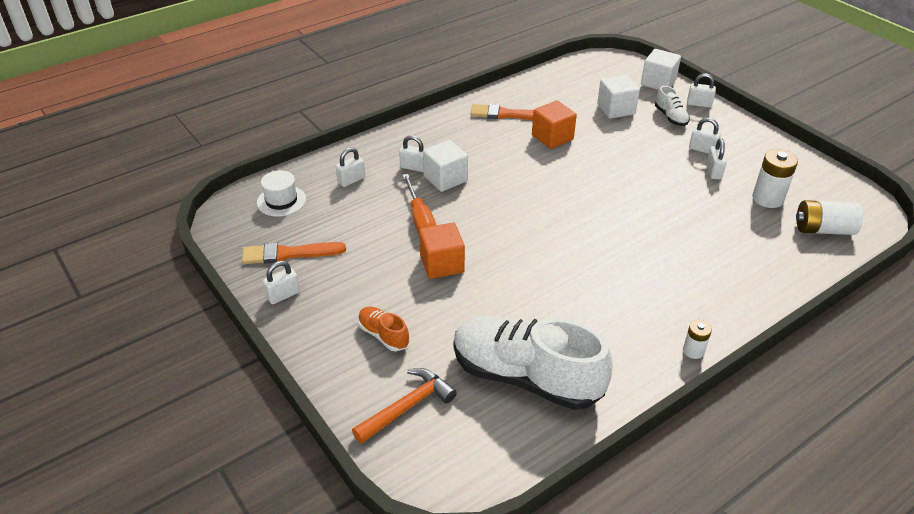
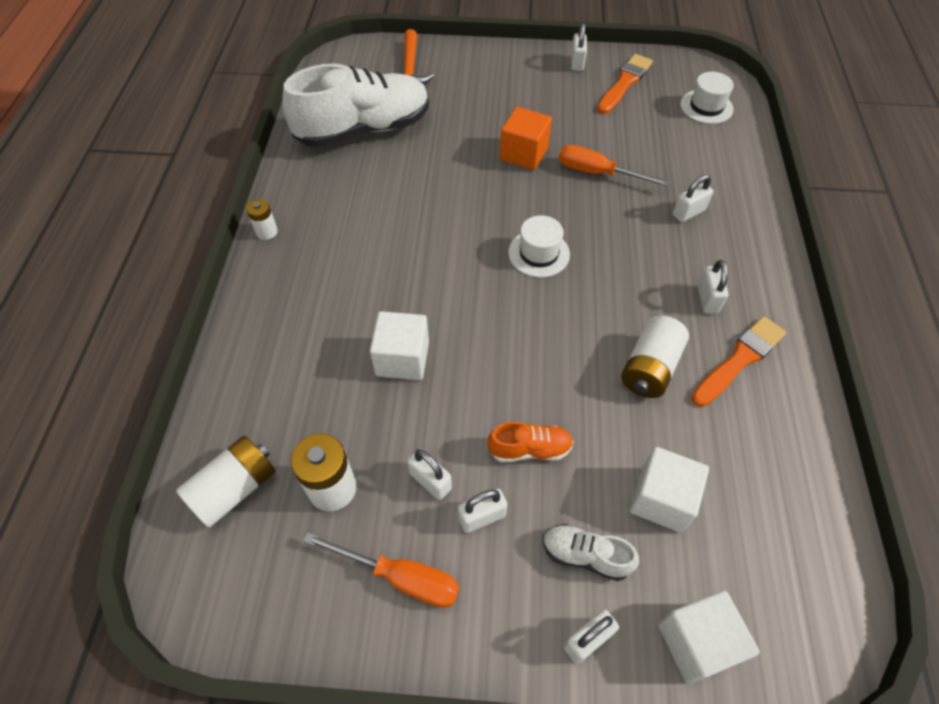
camera: 130 degrees right, 15 degrees up
white padlock [336,147,365,187] -> white padlock moved to [698,260,728,313]
orange shoe [358,306,409,351] -> orange shoe moved to [487,422,574,463]
white cube [423,140,468,192] -> white cube moved to [370,311,429,380]
orange cube [532,101,577,149] -> white battery [621,315,689,398]
none -> orange screwdriver [303,532,459,608]
none -> white hat [508,215,570,277]

